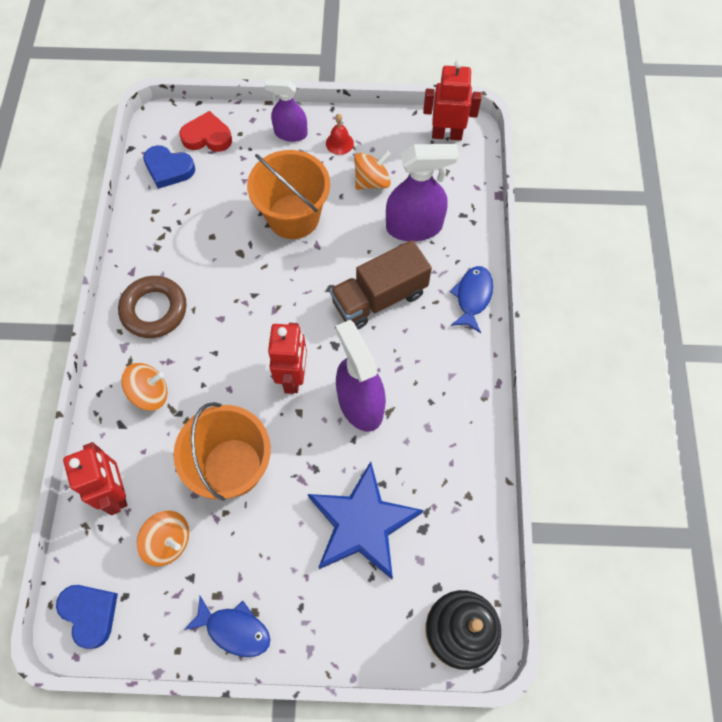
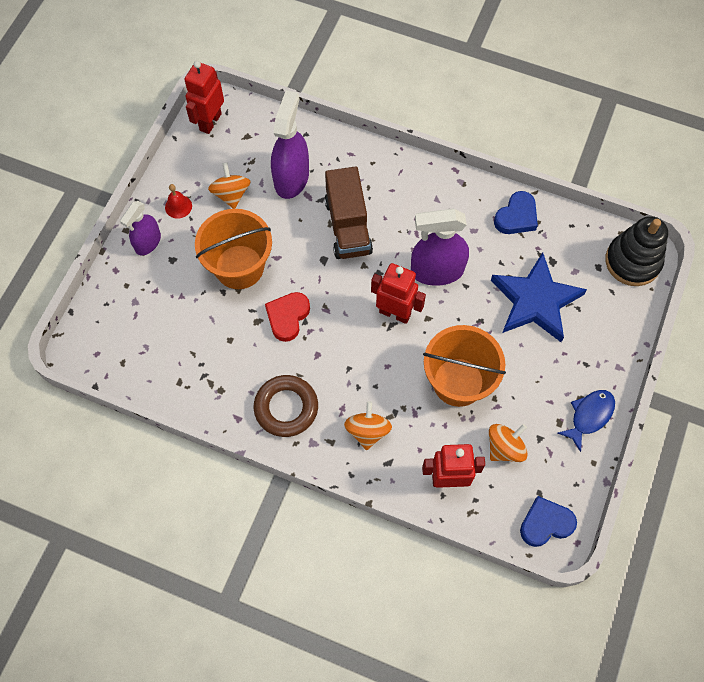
camera: 70 degrees left, 0 degrees up
blue heart [143,145,195,189] -> blue heart moved to [494,191,538,234]
red heart [180,111,232,152] -> red heart moved to [265,292,310,342]
blue fish [450,266,493,333] -> none

